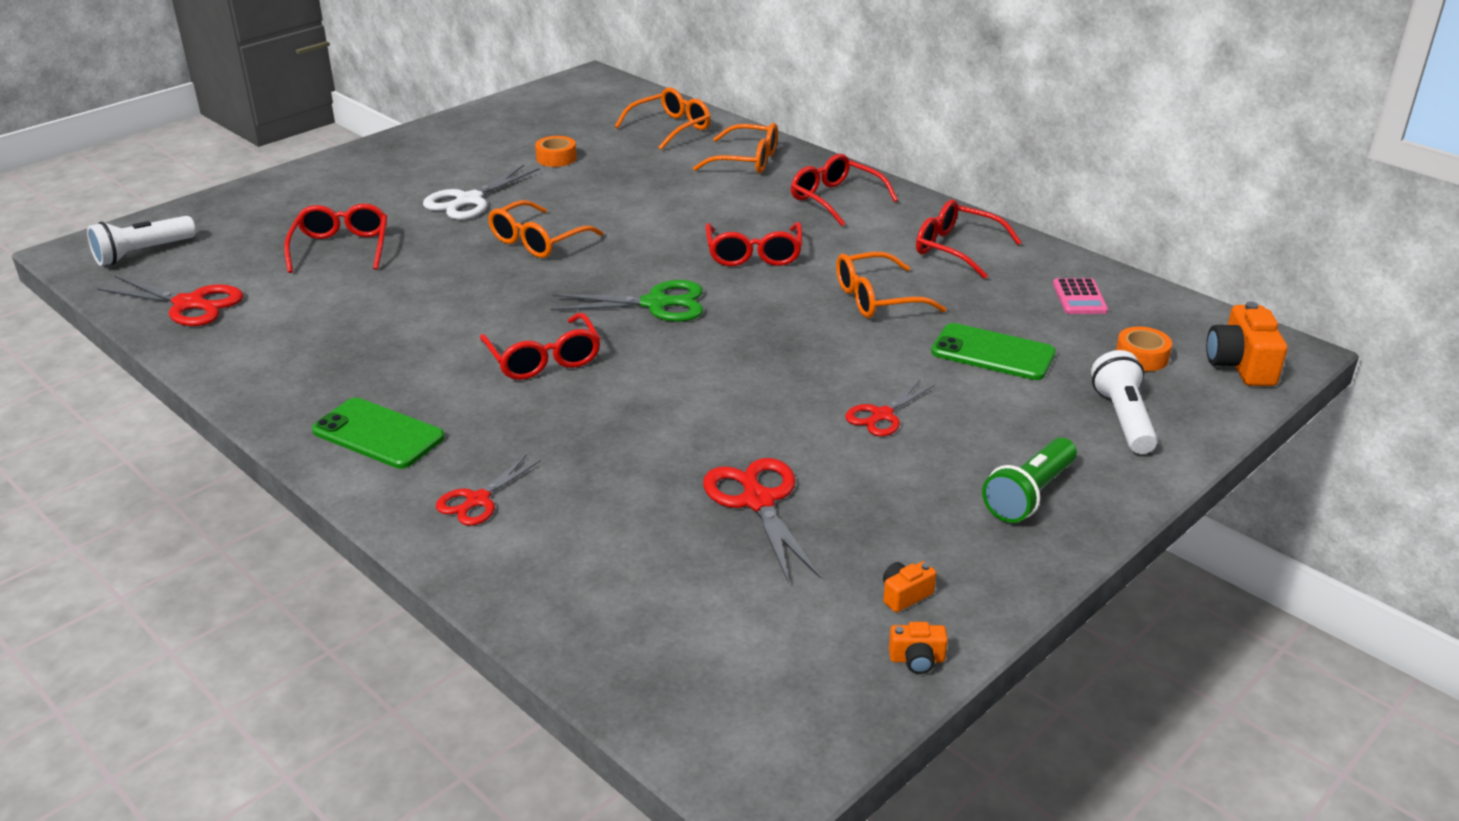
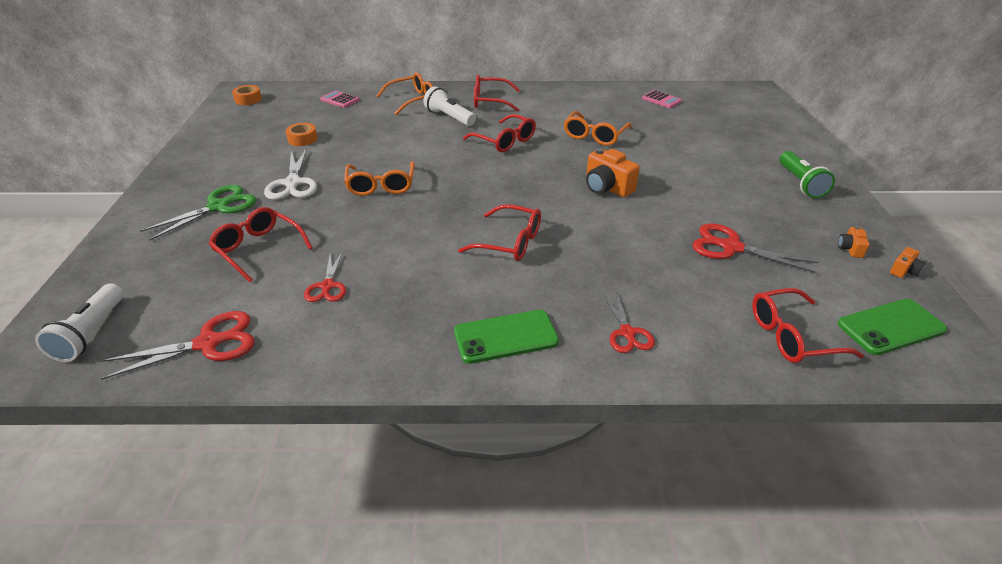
camera: 45 degrees left, 5 degrees up
green scissors [551,280,703,322] -> green scissors moved to [140,185,256,241]
orange glasses [615,87,711,150] -> pink calculator [320,91,359,108]
red scissors [845,380,935,436] -> red scissors moved to [304,251,346,302]
red glasses [916,200,1022,279] -> red glasses moved to [752,288,864,363]
green phone [931,323,1056,380] -> green phone moved to [838,299,947,355]
white flashlight [1091,350,1158,454] -> white flashlight moved to [423,86,476,126]
orange tape [1116,327,1172,371] -> orange tape moved to [232,85,262,105]
orange camera [1206,301,1287,386] -> orange camera moved to [586,148,640,197]

